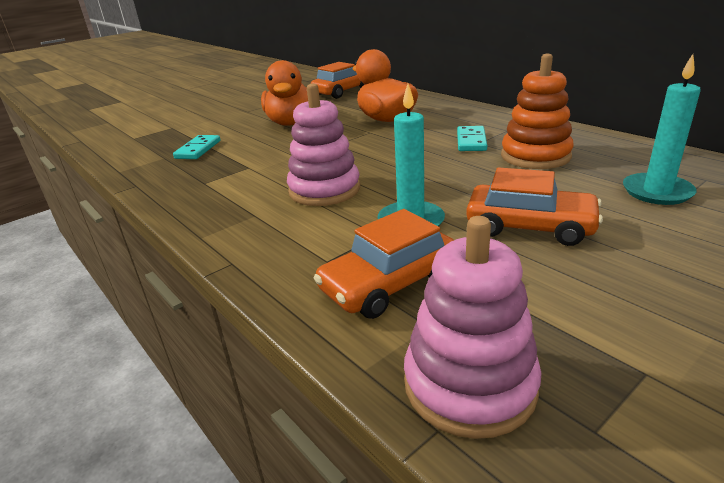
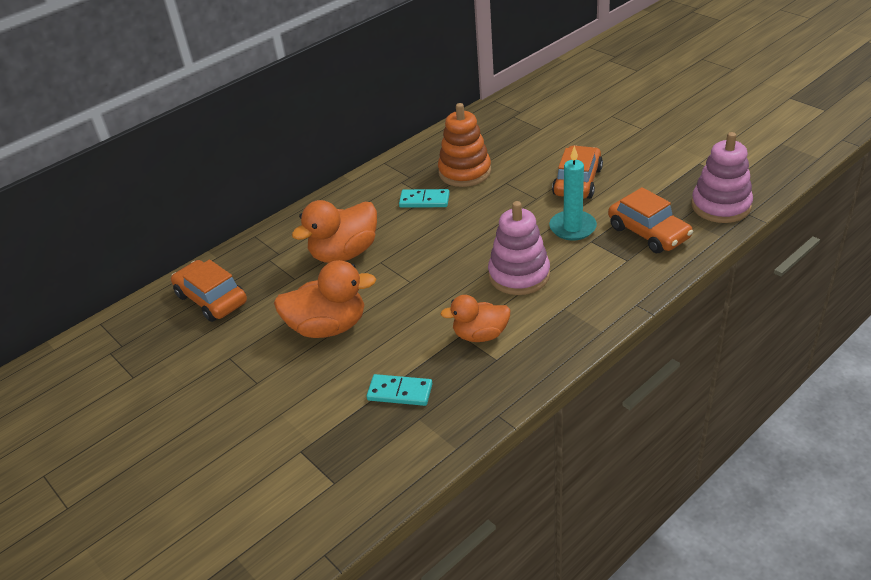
camera: 90 degrees left, 10 degrees up
turquoise candle [623,54,701,205] -> none
none -> orange duck [441,295,511,342]

